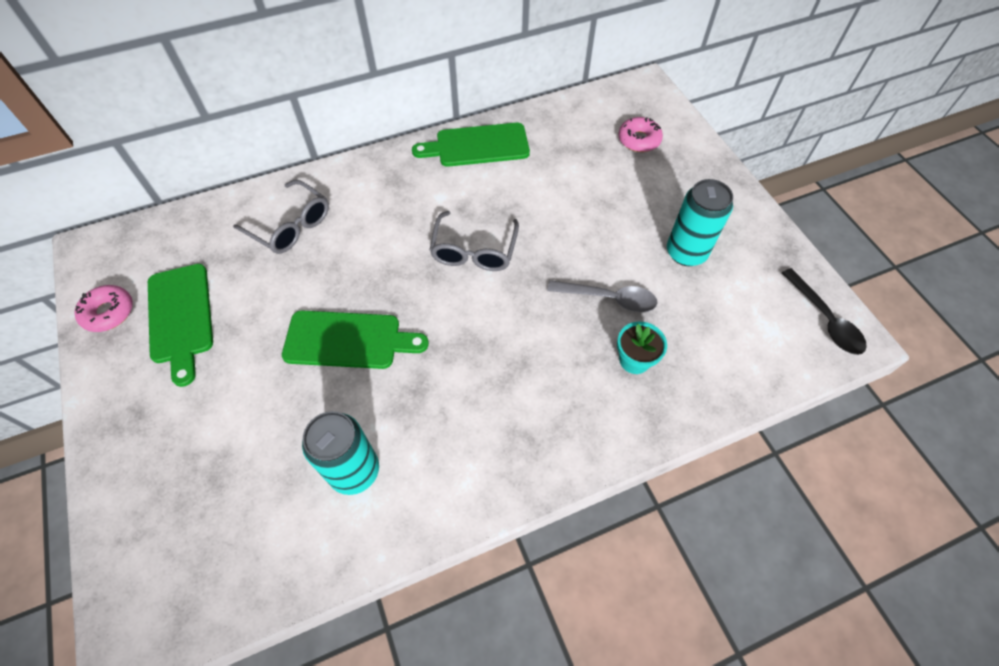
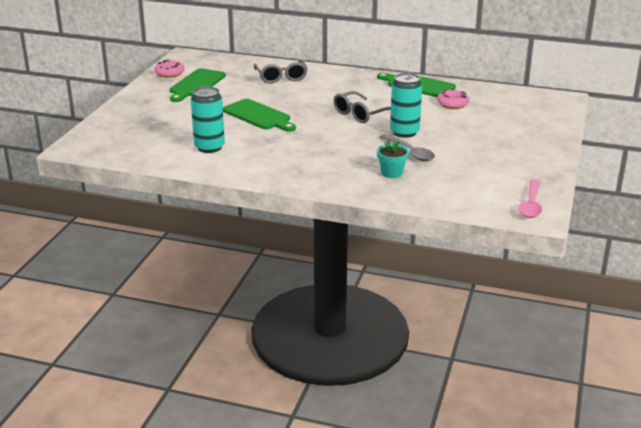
camera: 40 degrees right, 30 degrees down
pink donut [618,117,663,152] -> pink donut moved to [437,89,469,109]
turquoise can [667,179,733,266] -> turquoise can moved to [390,73,422,138]
black spoon [782,268,867,355] -> pink spoon [518,180,542,218]

